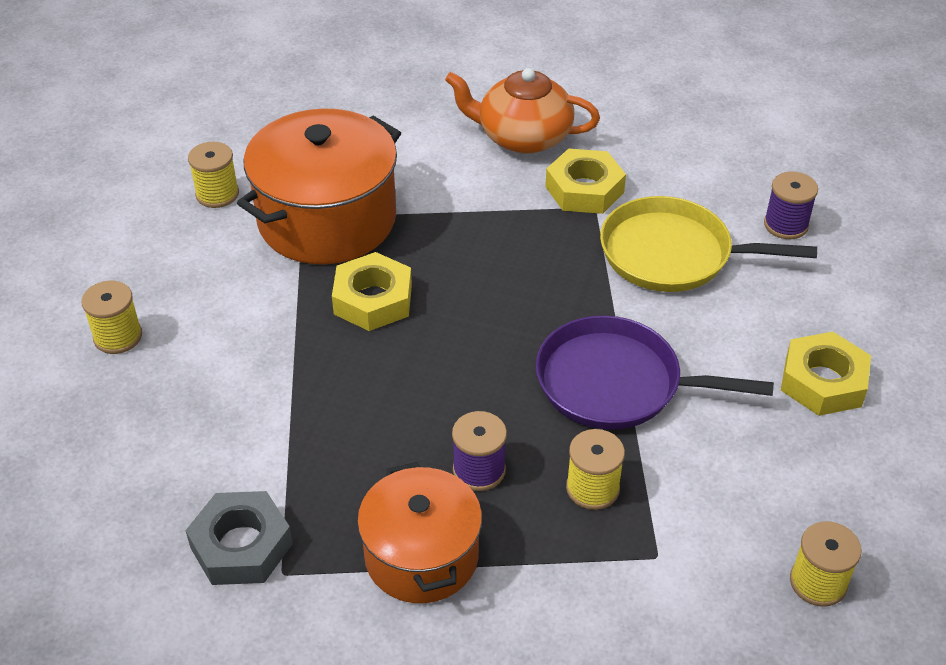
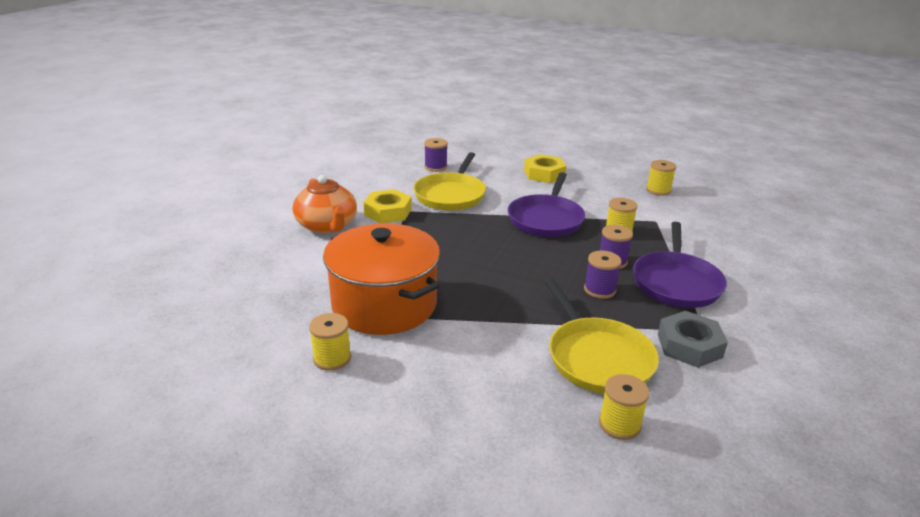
camera: 85 degrees left, 15 degrees down
yellow spool [81,281,142,354] -> yellow spool moved to [599,374,650,440]
yellow nut [332,252,412,331] -> none
orange pot [357,462,482,603] -> purple pan [633,222,727,308]
orange teapot [445,68,600,154] -> orange teapot turned 45 degrees counterclockwise [293,175,357,234]
none -> yellow pan [544,279,659,394]
none -> purple spool [584,251,622,299]

